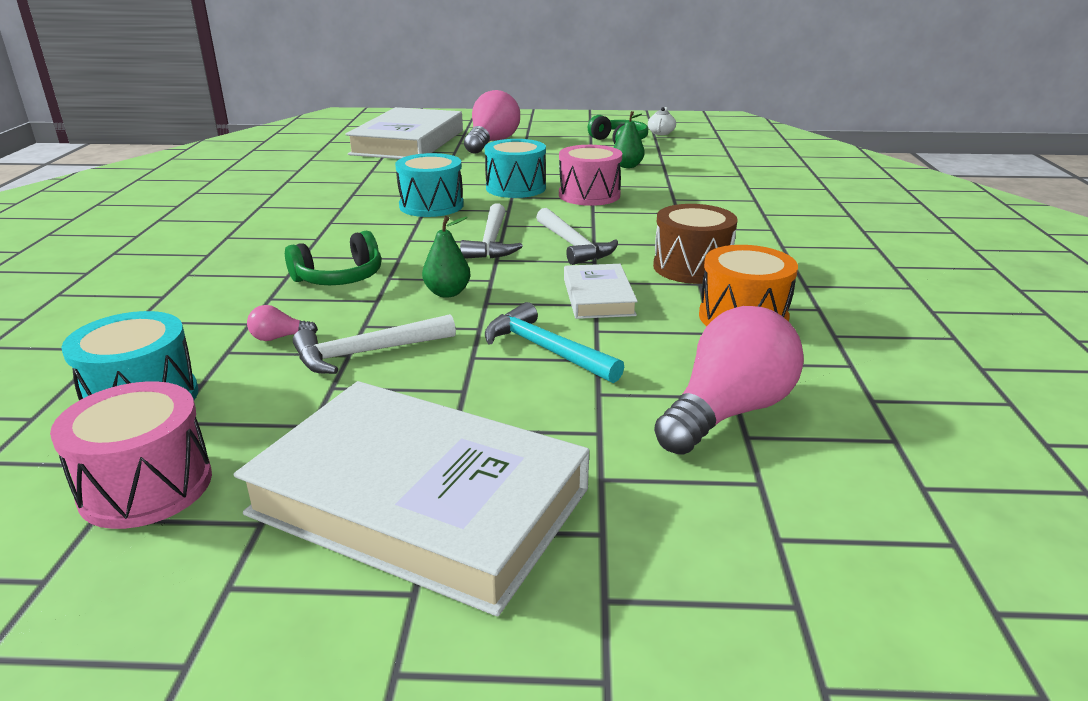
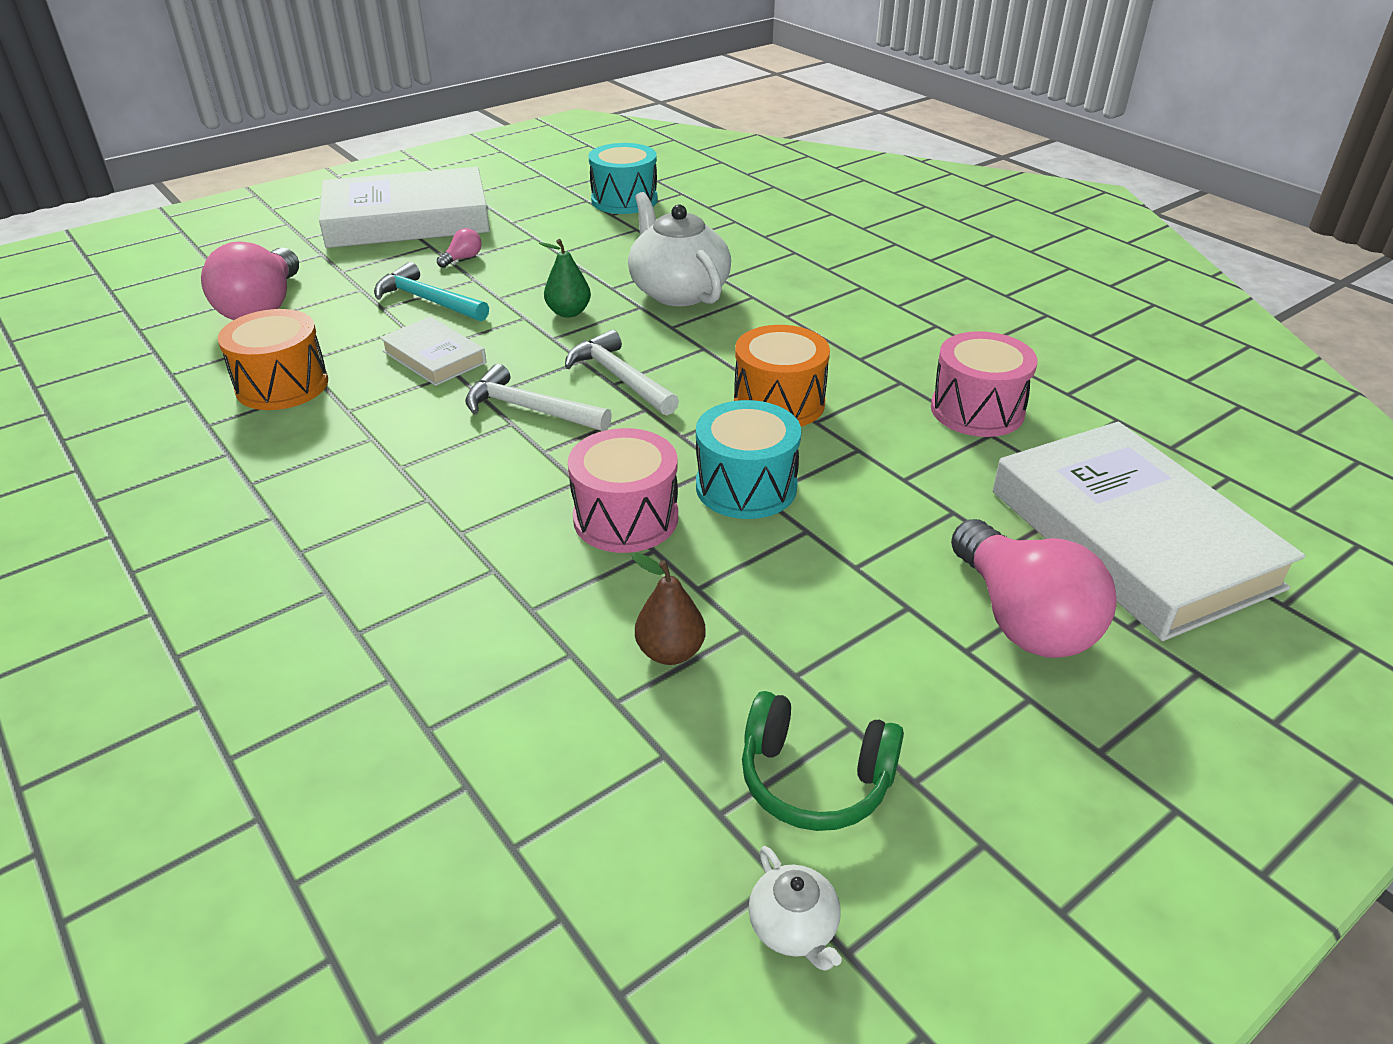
camera: 140 degrees right, 10 degrees up
pink drum [50,381,212,529] -> pink drum moved to [931,331,1038,437]
pink light bulb [247,305,318,341] -> pink light bulb moved to [437,228,482,268]
green headphones [285,231,381,285] -> white teapot [628,192,731,306]
white hammer [293,314,456,374] -> none
turquoise drum [395,153,464,217] -> orange drum [734,325,830,426]
turquoise hammer [485,302,624,383] -> turquoise hammer turned 150 degrees counterclockwise [374,262,489,322]
green pear [613,111,645,168] -> brown pear [632,553,706,665]
brown drum [653,204,738,284] -> none

